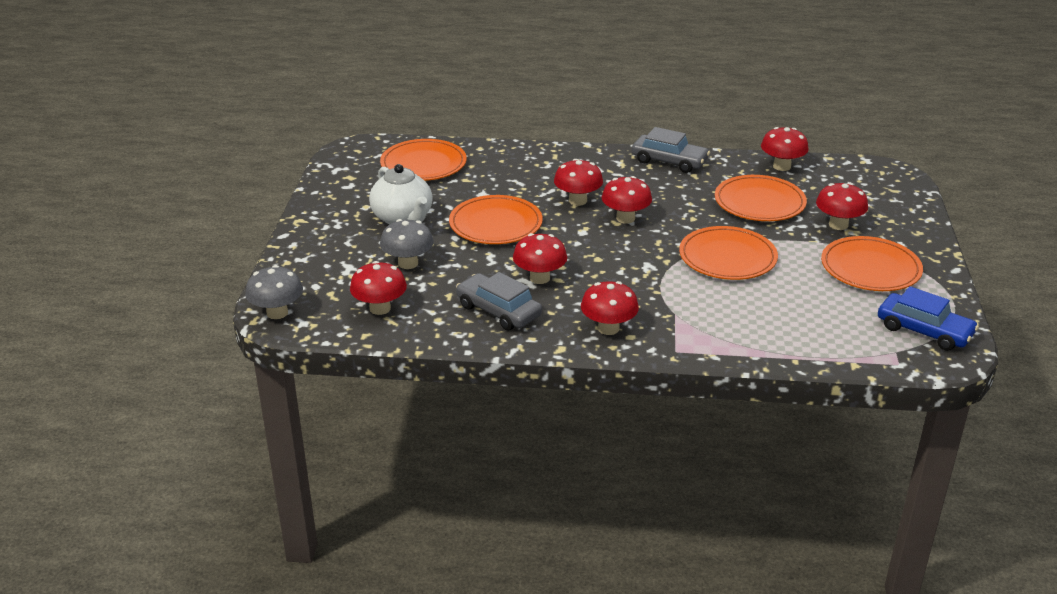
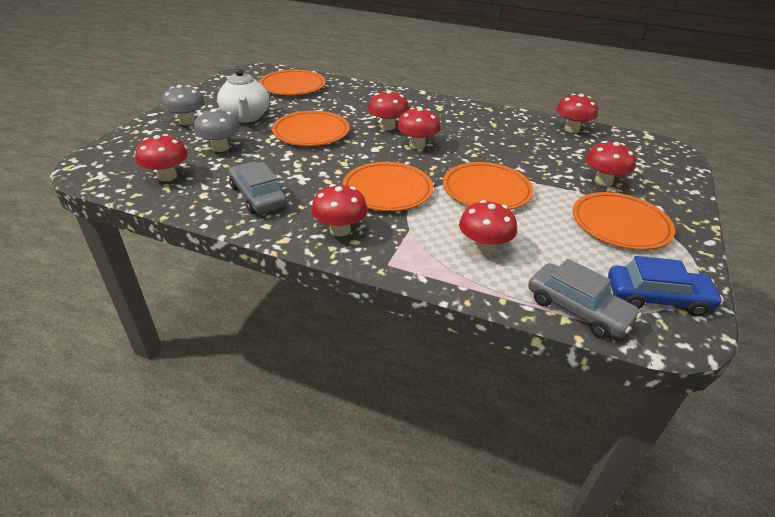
camera: 15 degrees right, 5 degrees up
grey mushroom [245,265,303,319] -> grey mushroom moved to [161,85,205,125]
red mushroom [513,233,567,284] -> red mushroom moved to [459,200,517,255]
grey car [632,127,710,173] -> grey car moved to [528,259,641,339]
orange plate [715,175,807,221] -> orange plate moved to [342,162,433,211]
blue car [878,286,979,351] -> blue car turned 45 degrees counterclockwise [608,256,723,316]

